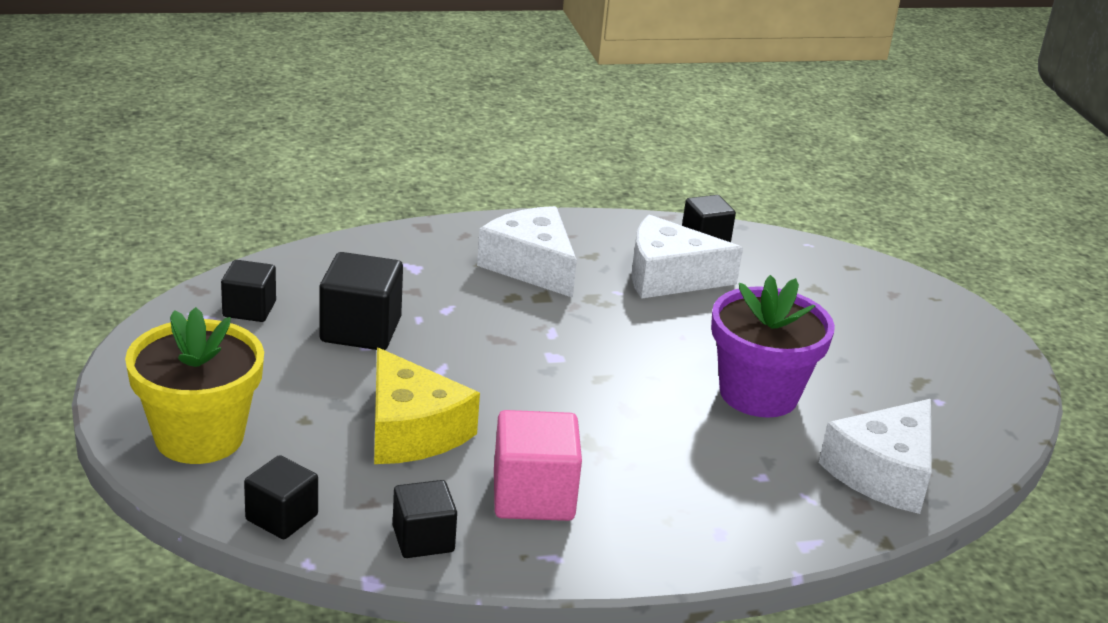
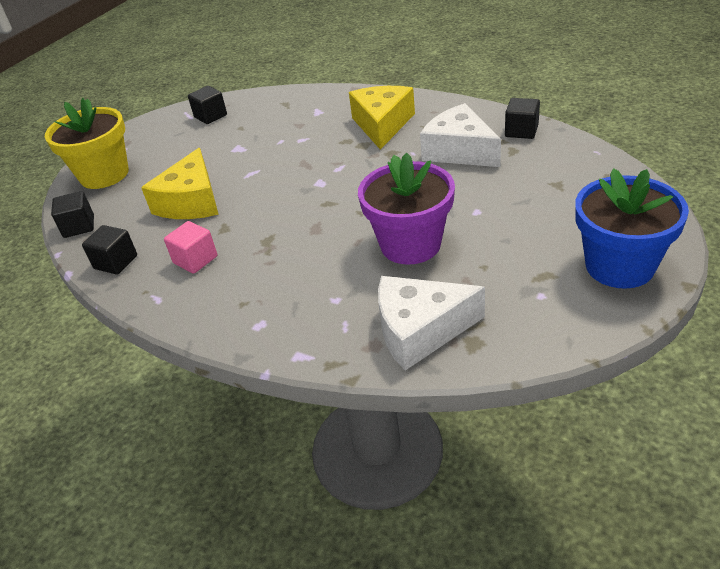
camera: 50 degrees right, 10 degrees up
black cube [319,252,403,350] -> none
white cheese [477,206,577,298] -> yellow cheese [349,86,415,150]
pink cube [494,410,582,521] -> pink cube [164,221,217,274], size x0.64
none -> blue flower pot [575,168,689,289]

